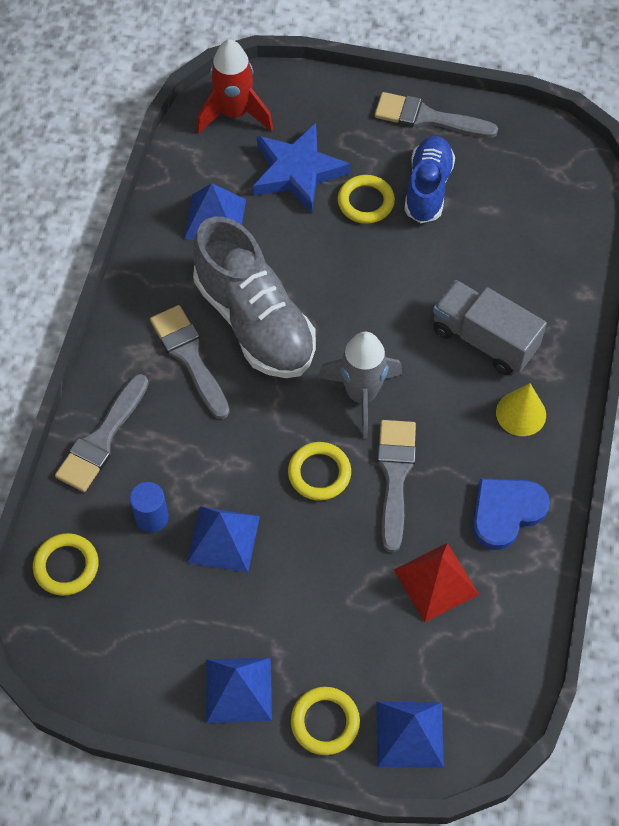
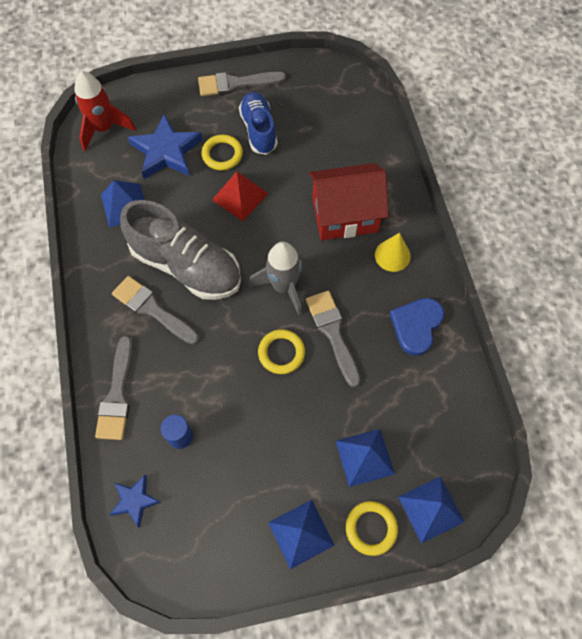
camera: 25 degrees left, 5 degrees up
yellow ring [33,533,98,596] -> blue star [109,474,161,528]
blue pyramid [187,506,260,573] -> blue pyramid moved to [336,429,395,487]
red pyramid [394,543,479,622] -> red pyramid moved to [212,171,268,221]
grey truck [433,280,547,375] -> red house [309,163,389,240]

